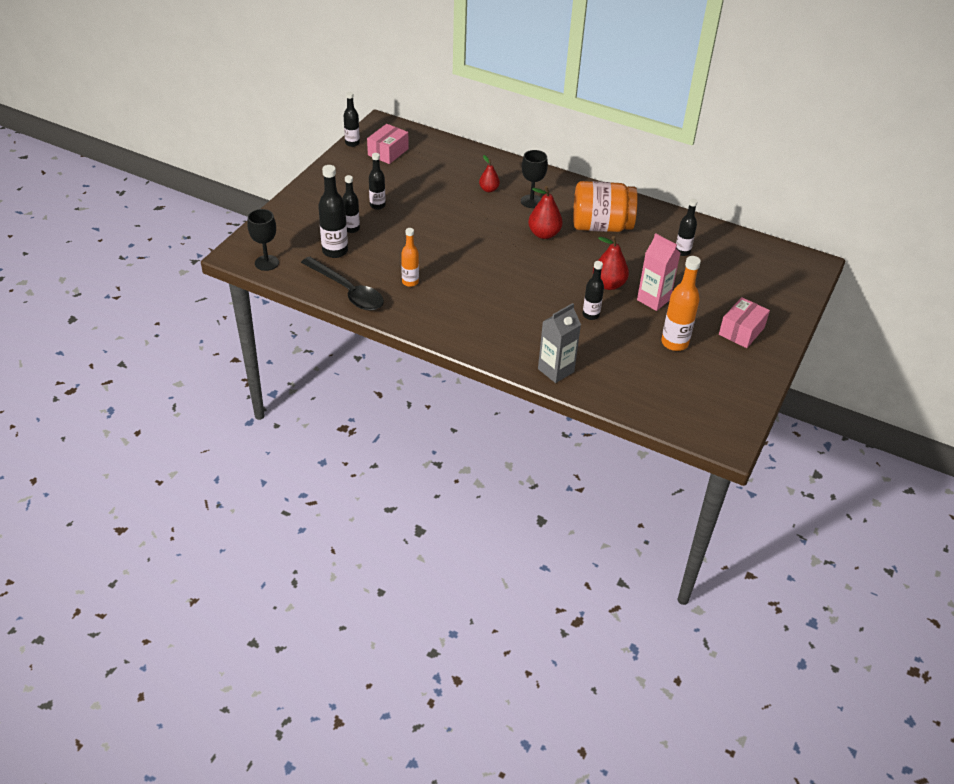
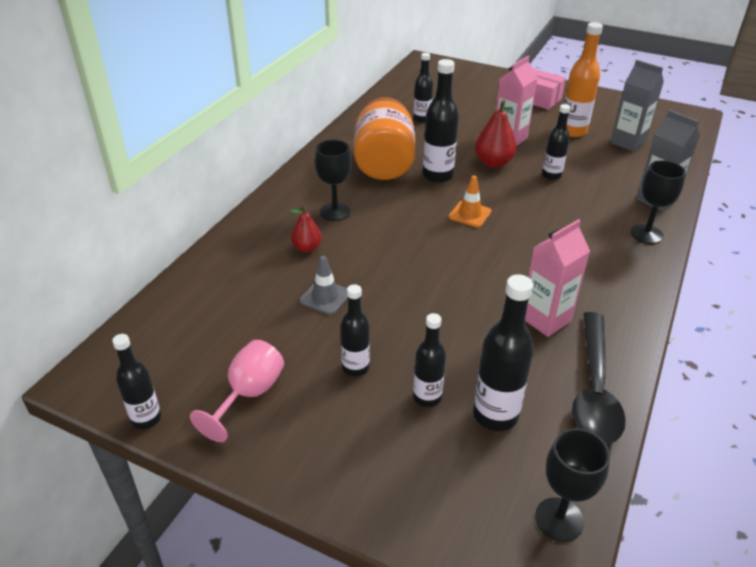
camera: 90 degrees left, 5 degrees down
black spoon [301,257,384,311] -> black spoon turned 150 degrees clockwise [572,312,626,445]
pink box [367,124,409,164] -> none
orange bottle [401,228,419,287] -> pink carton [525,219,590,337]
red pear [528,186,563,239] -> none
none -> pink goblet [190,340,284,442]
none -> grey traffic cone [300,256,348,315]
none -> black bottle [423,59,459,183]
none -> orange traffic cone [449,176,492,228]
none -> grey carton [610,60,664,152]
none -> black goblet [630,160,686,244]

